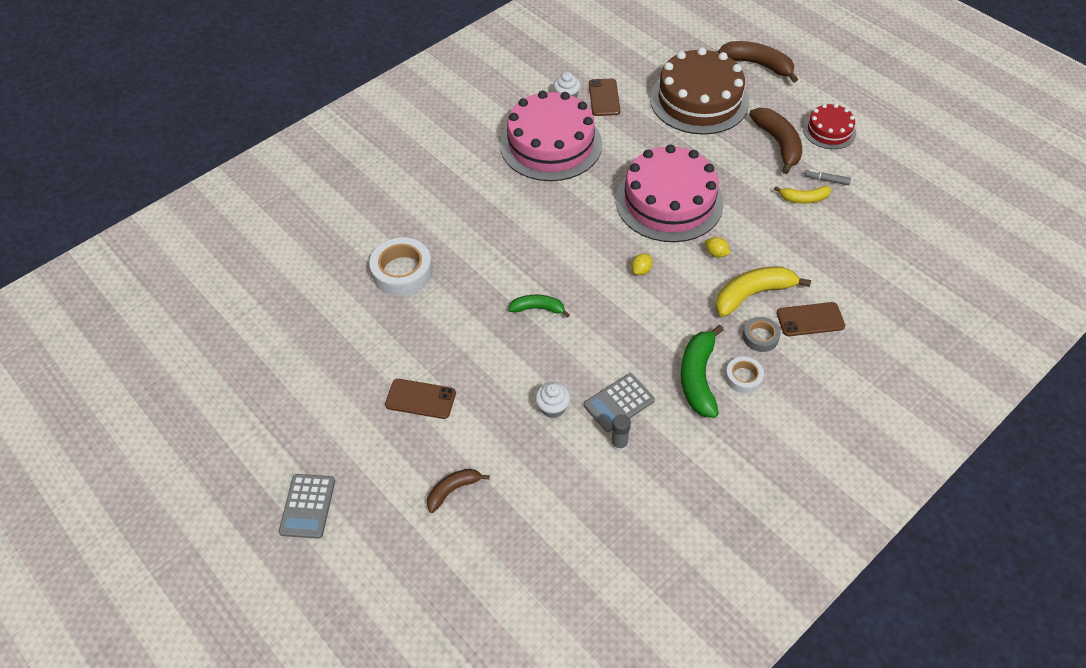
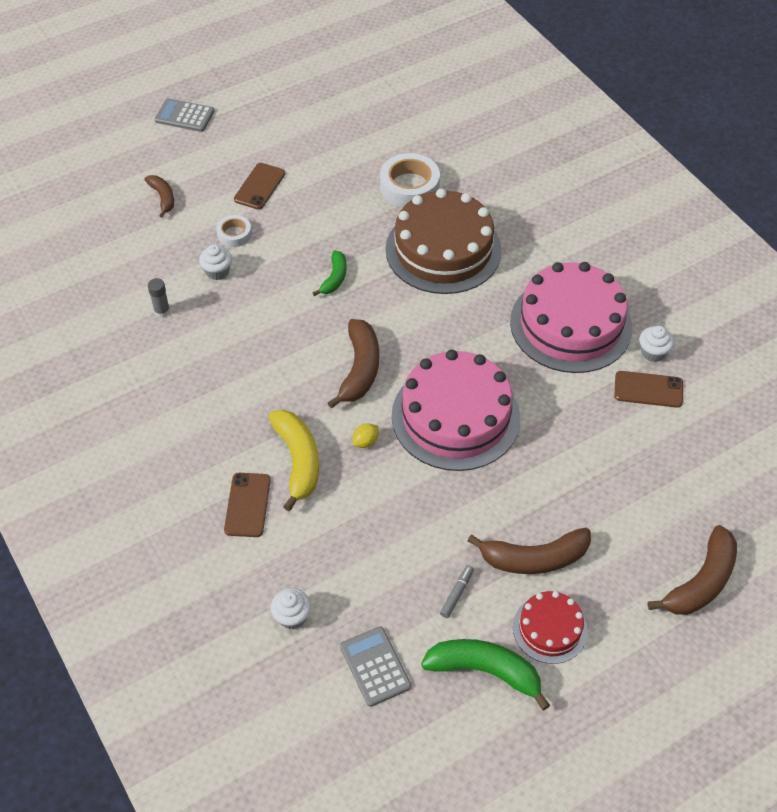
camera: 100 degrees right, 0 degrees up
grey calculator [584,373,655,432] -> grey calculator moved to [340,626,411,707]
yellow lemon [632,253,653,275] -> brown banana [327,319,379,408]
brown cake [650,47,749,135] -> brown cake moved to [385,189,502,294]
green banana [681,325,724,418] -> green banana moved to [421,639,550,710]
white tape [725,357,764,393] -> white tape moved to [216,215,252,247]
grey tape [743,317,781,352] -> none
yellow banana [774,186,831,204] -> none
none -> white cupcake [271,588,311,629]

